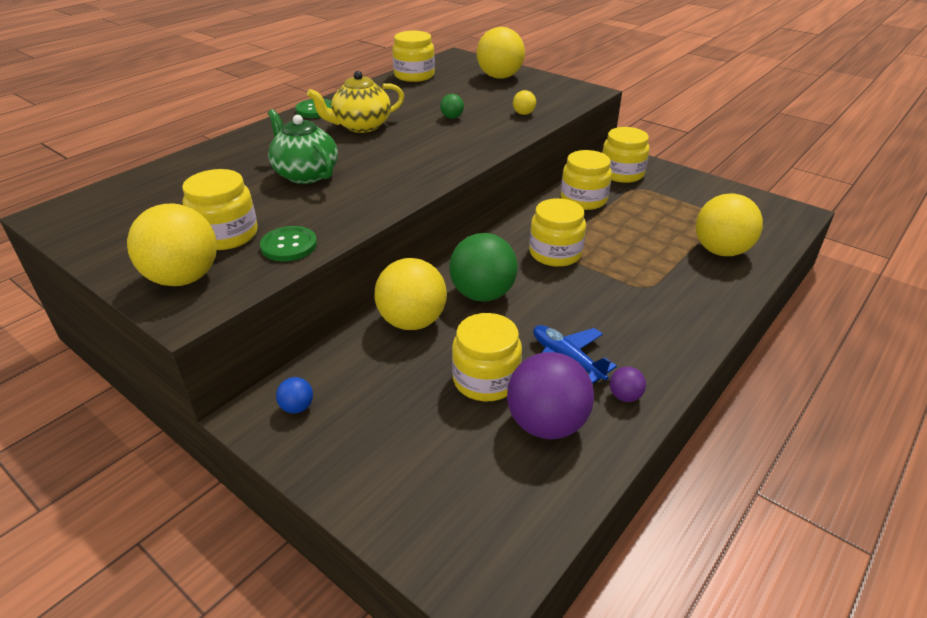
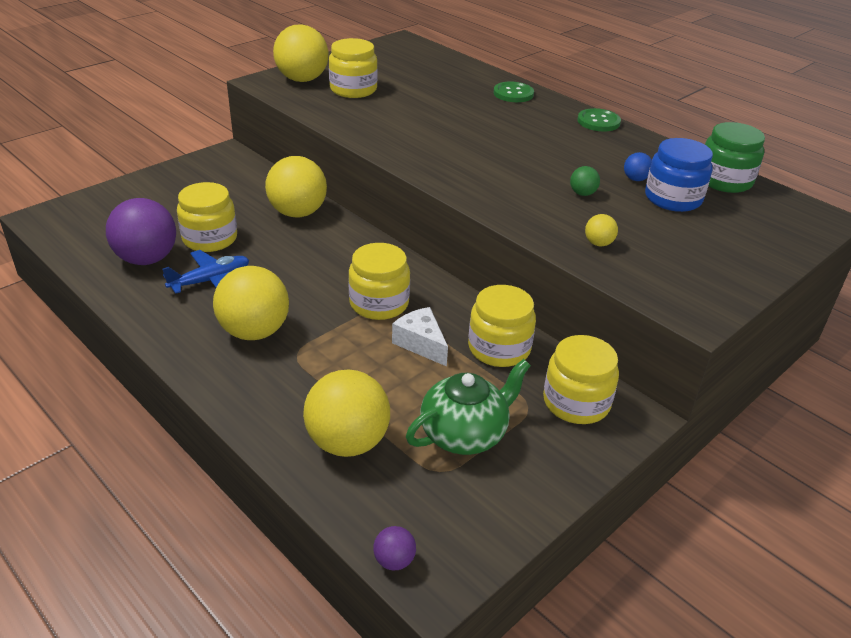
camera: 95 degrees right, 0 degrees up
green button [260,226,317,262] -> green button moved to [494,81,534,102]
green teapot [268,109,338,184] -> green teapot moved to [406,359,531,455]
blue ball [276,377,313,413] -> blue ball moved to [624,152,652,181]
yellow teapot [307,71,404,133] -> none
yellow jar [392,31,435,82] -> green jar [705,122,765,193]
green ball [449,233,518,302] -> none
yellow ball [477,27,525,79] -> yellow ball moved to [213,266,289,340]
purple ball [610,367,646,402] -> purple ball moved to [373,526,416,570]
none -> white cheese [392,307,448,366]
none -> blue jar [645,138,713,212]

